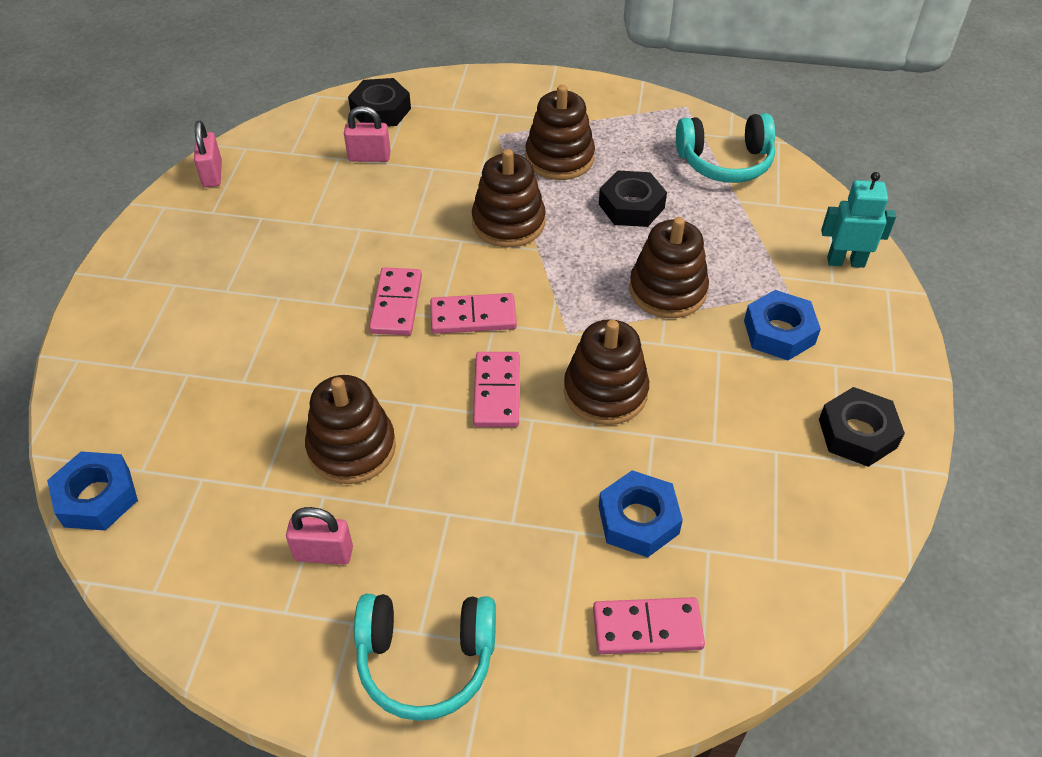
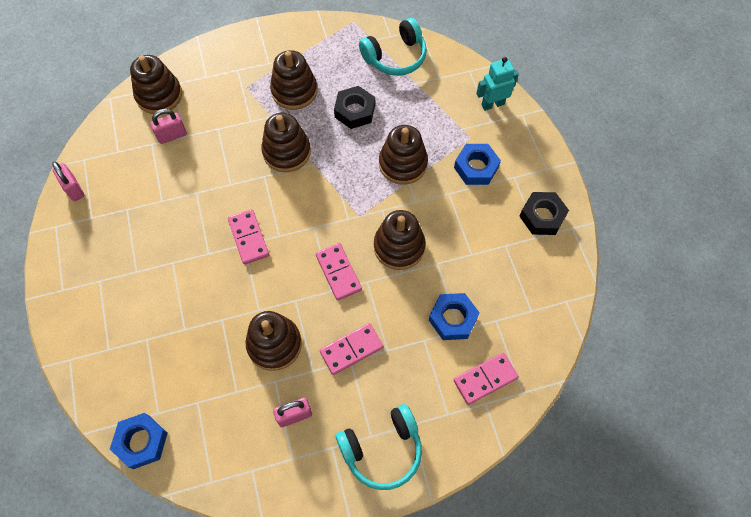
camera: 25 degrees left, 15 degrees up
black nut [348,78,411,126] -> brown stacking toy [130,55,182,114]
pink domino [430,293,517,334] -> pink domino moved to [320,323,383,375]

